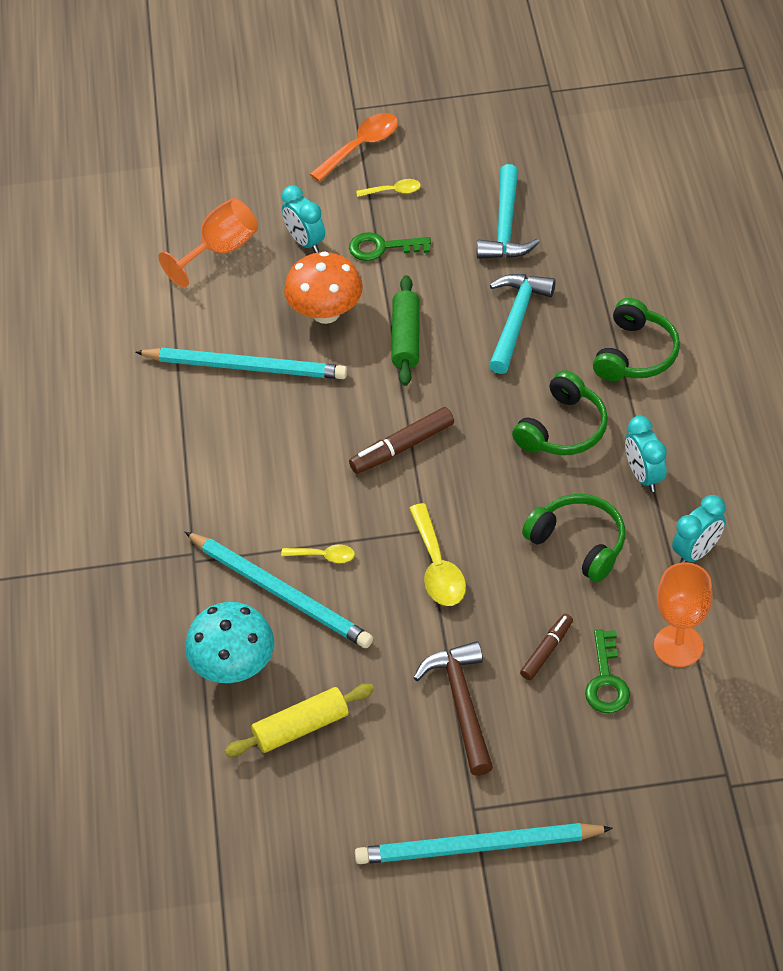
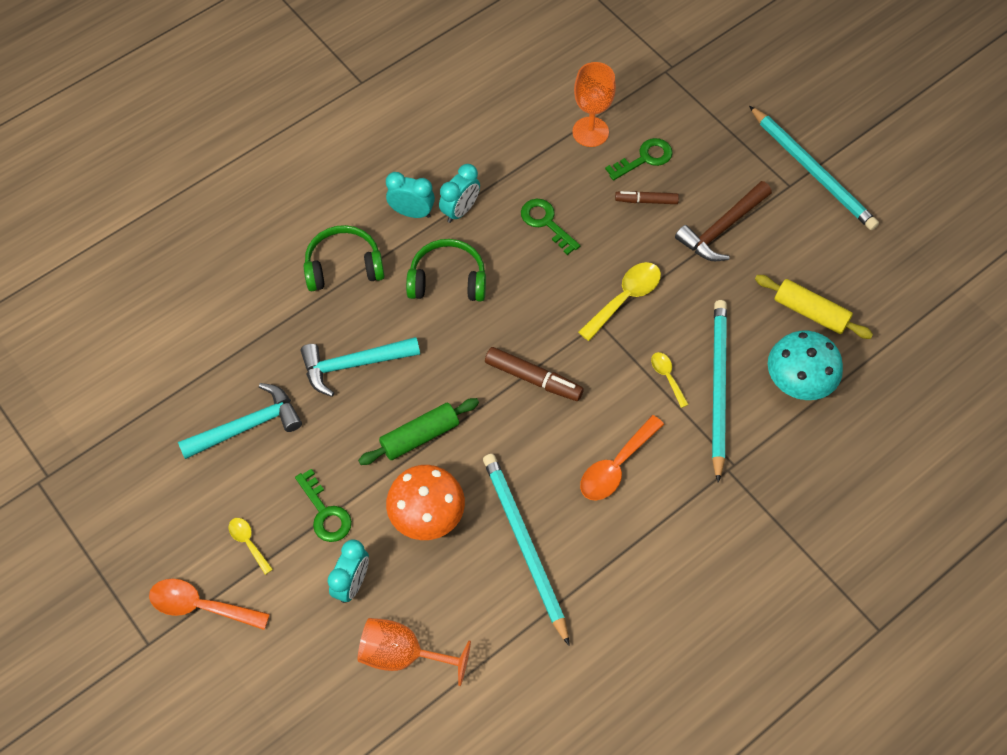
camera: 125 degrees left, 10 degrees up
green headphones [522,494,626,582] -> green key [521,199,580,255]
turquoise clock [672,495,726,563] -> turquoise clock moved to [386,172,435,218]
none -> orange spoon [580,415,664,501]

